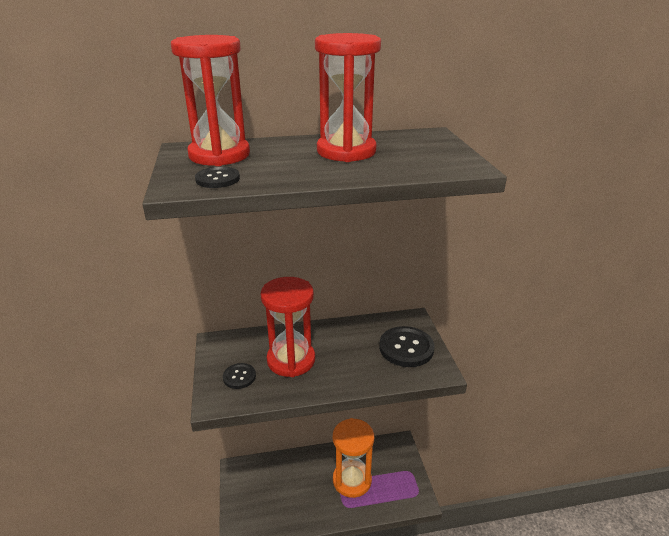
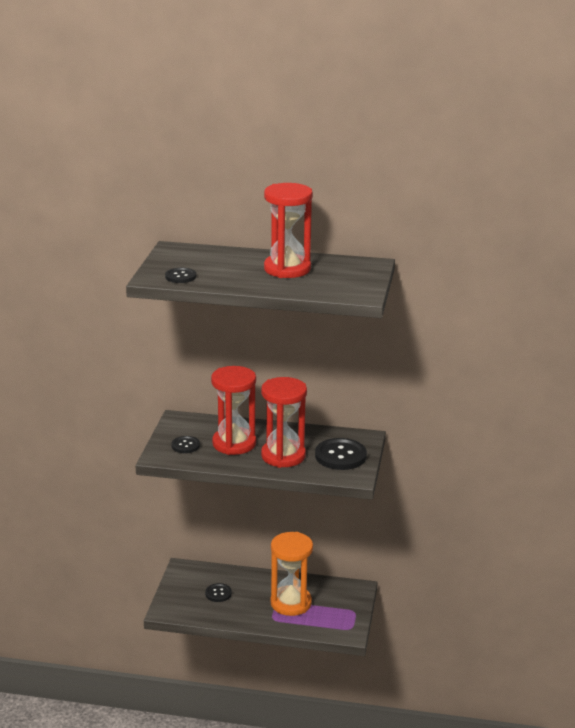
camera: 20 degrees right, 5 degrees down
red hourglass [171,35,250,166] -> red hourglass moved to [261,377,307,468]
none -> black button [205,583,232,602]

